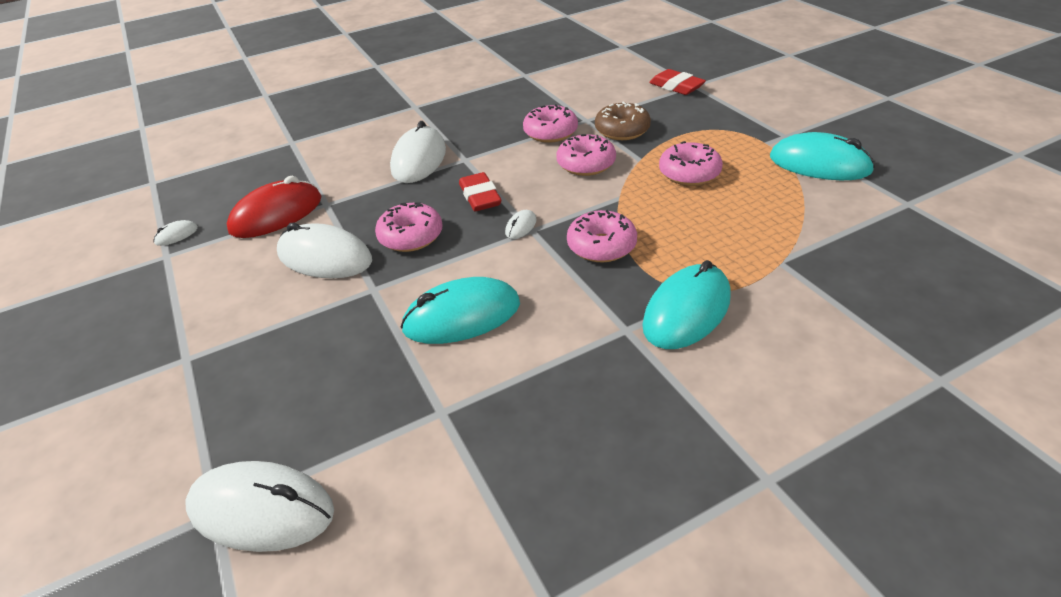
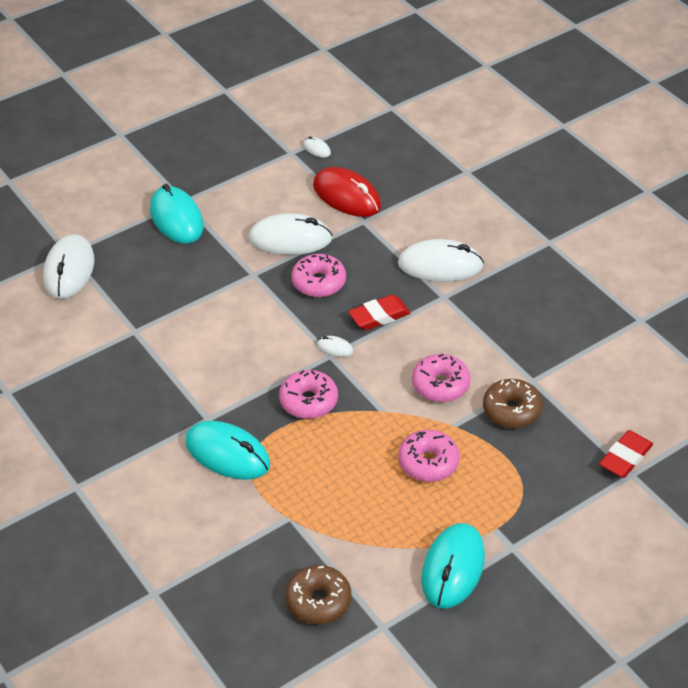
camera: 80 degrees right, 5 degrees up
white mouse [277,223,372,278] -> white mouse turned 75 degrees clockwise [248,213,332,255]
turquoise mouse [401,277,520,344] -> turquoise mouse moved to [150,184,204,244]
pink donut [523,104,578,143] -> none
none -> brown donut [285,565,351,625]

